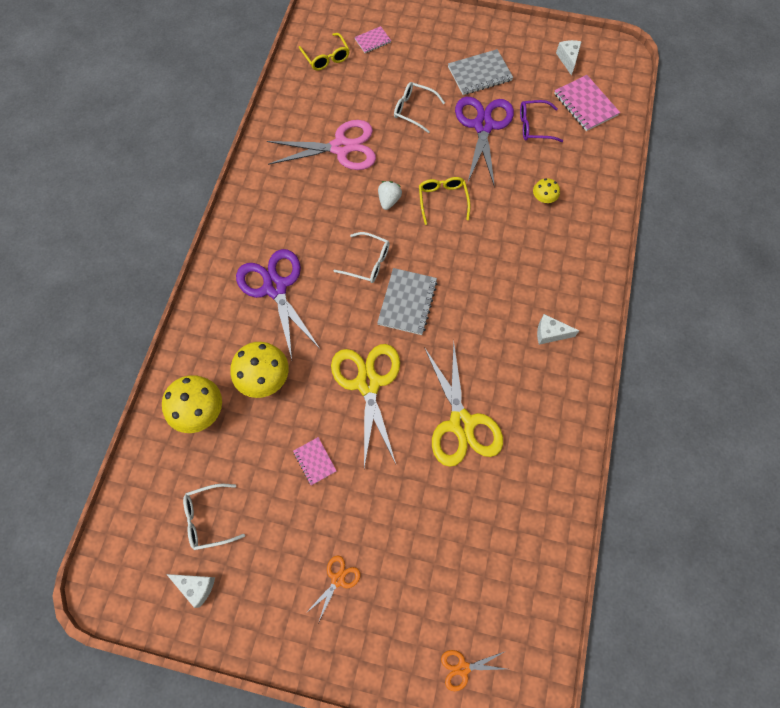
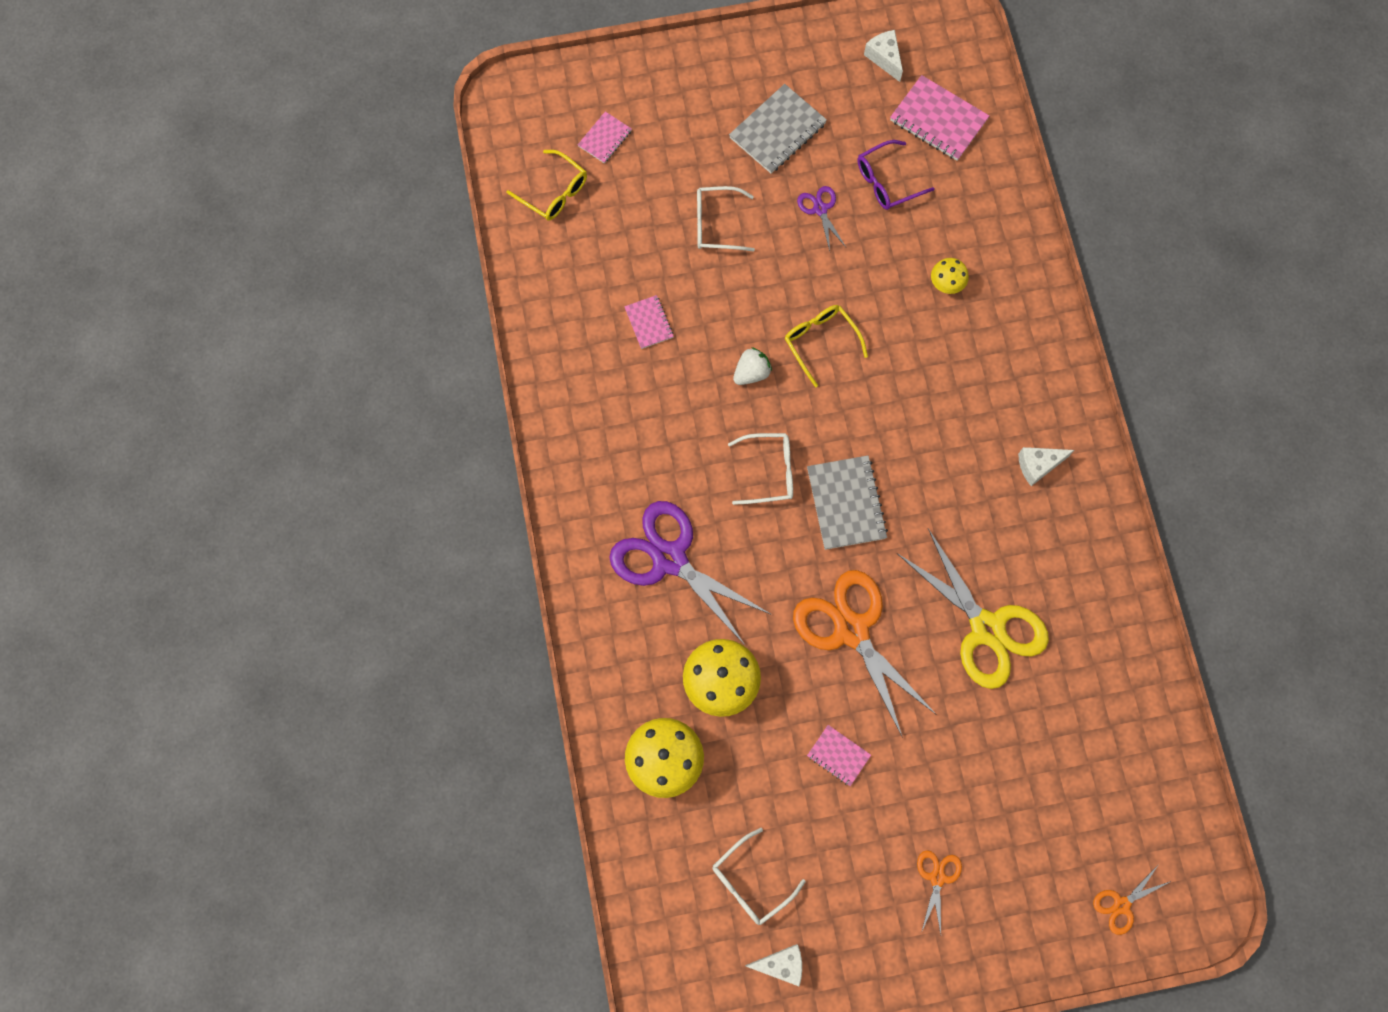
camera: 25 degrees left, 5 degrees up
pink scissors [267,120,376,170] -> pink notebook [624,295,674,349]
yellow scissors [331,344,400,468] -> orange scissors [793,570,937,738]
white strawberry [378,181,402,210] -> white strawberry turned 60 degrees clockwise [733,347,772,385]
purple scissors [455,97,514,187] -> purple scissors [797,186,846,251], size x0.46

